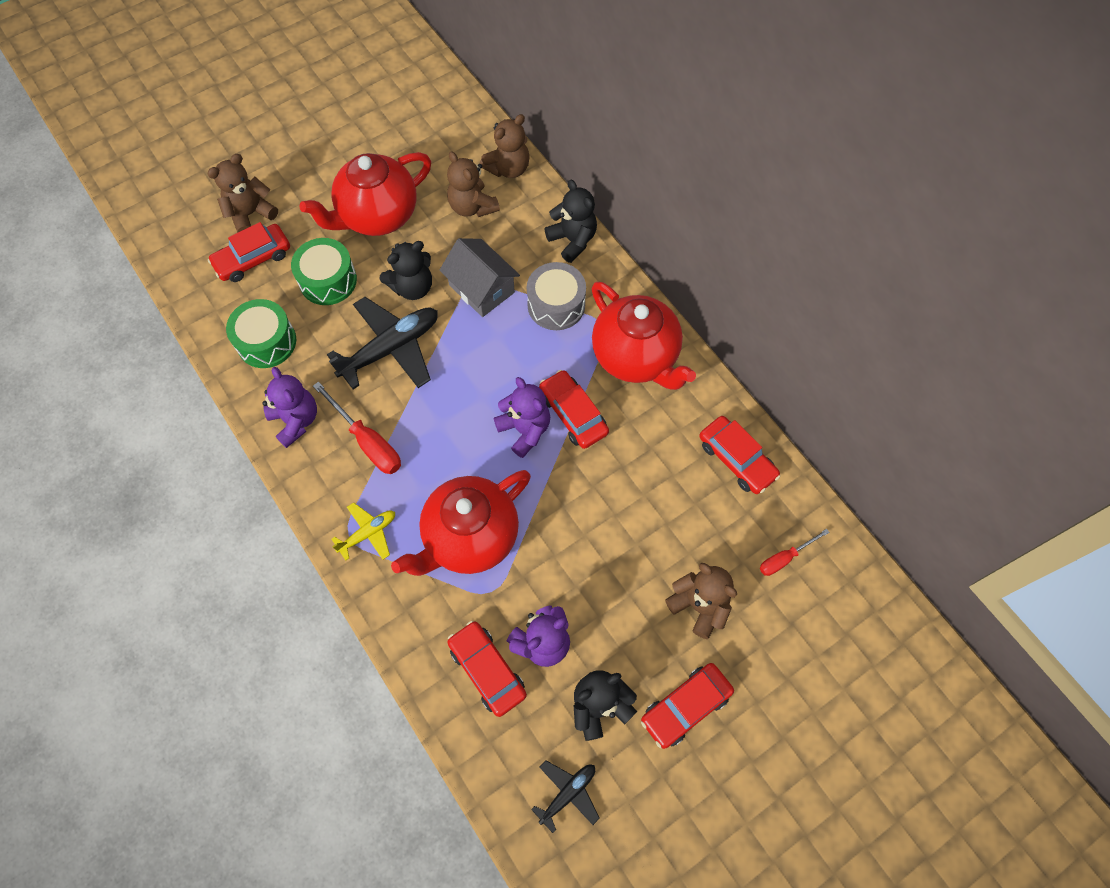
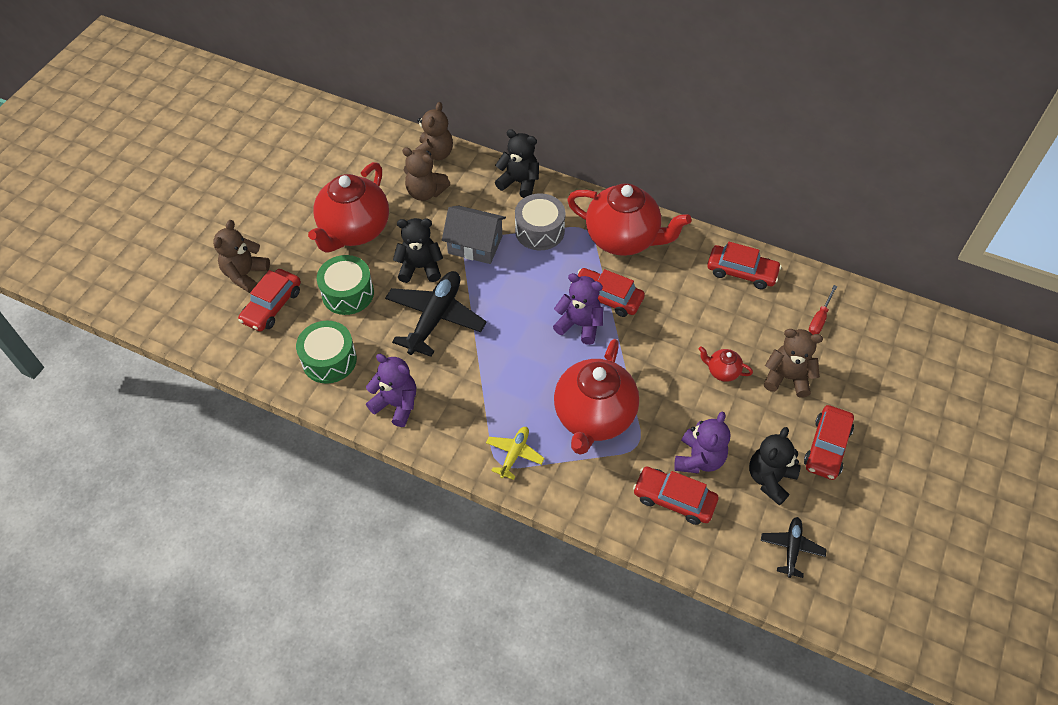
camera: 30 degrees left, 10 degrees down
red screwdriver [313,382,401,474] -> none
black teddy bear [380,241,432,300] -> black teddy bear turned 120 degrees counterclockwise [393,218,443,283]
none -> red teapot [699,346,753,382]

